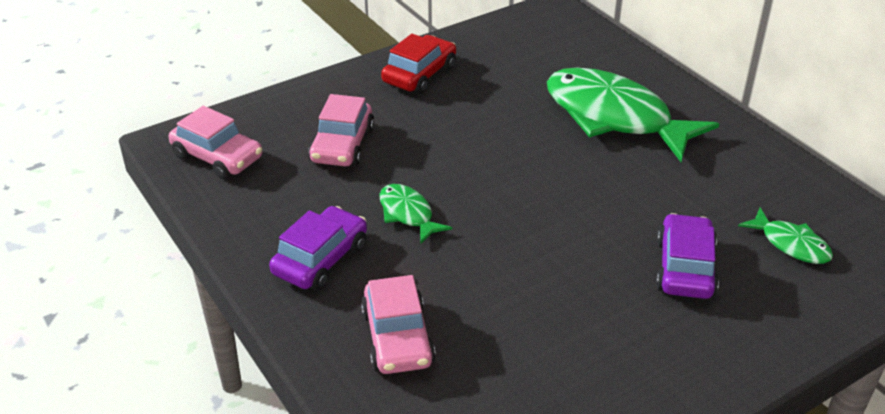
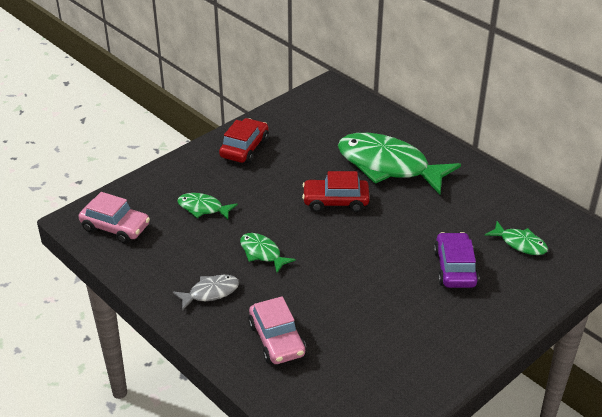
camera: 10 degrees left, 0 degrees up
purple car [269,206,367,290] -> grey fish [173,275,239,311]
pink car [308,94,374,167] -> green fish [177,193,238,220]
none -> red car [302,171,370,212]

